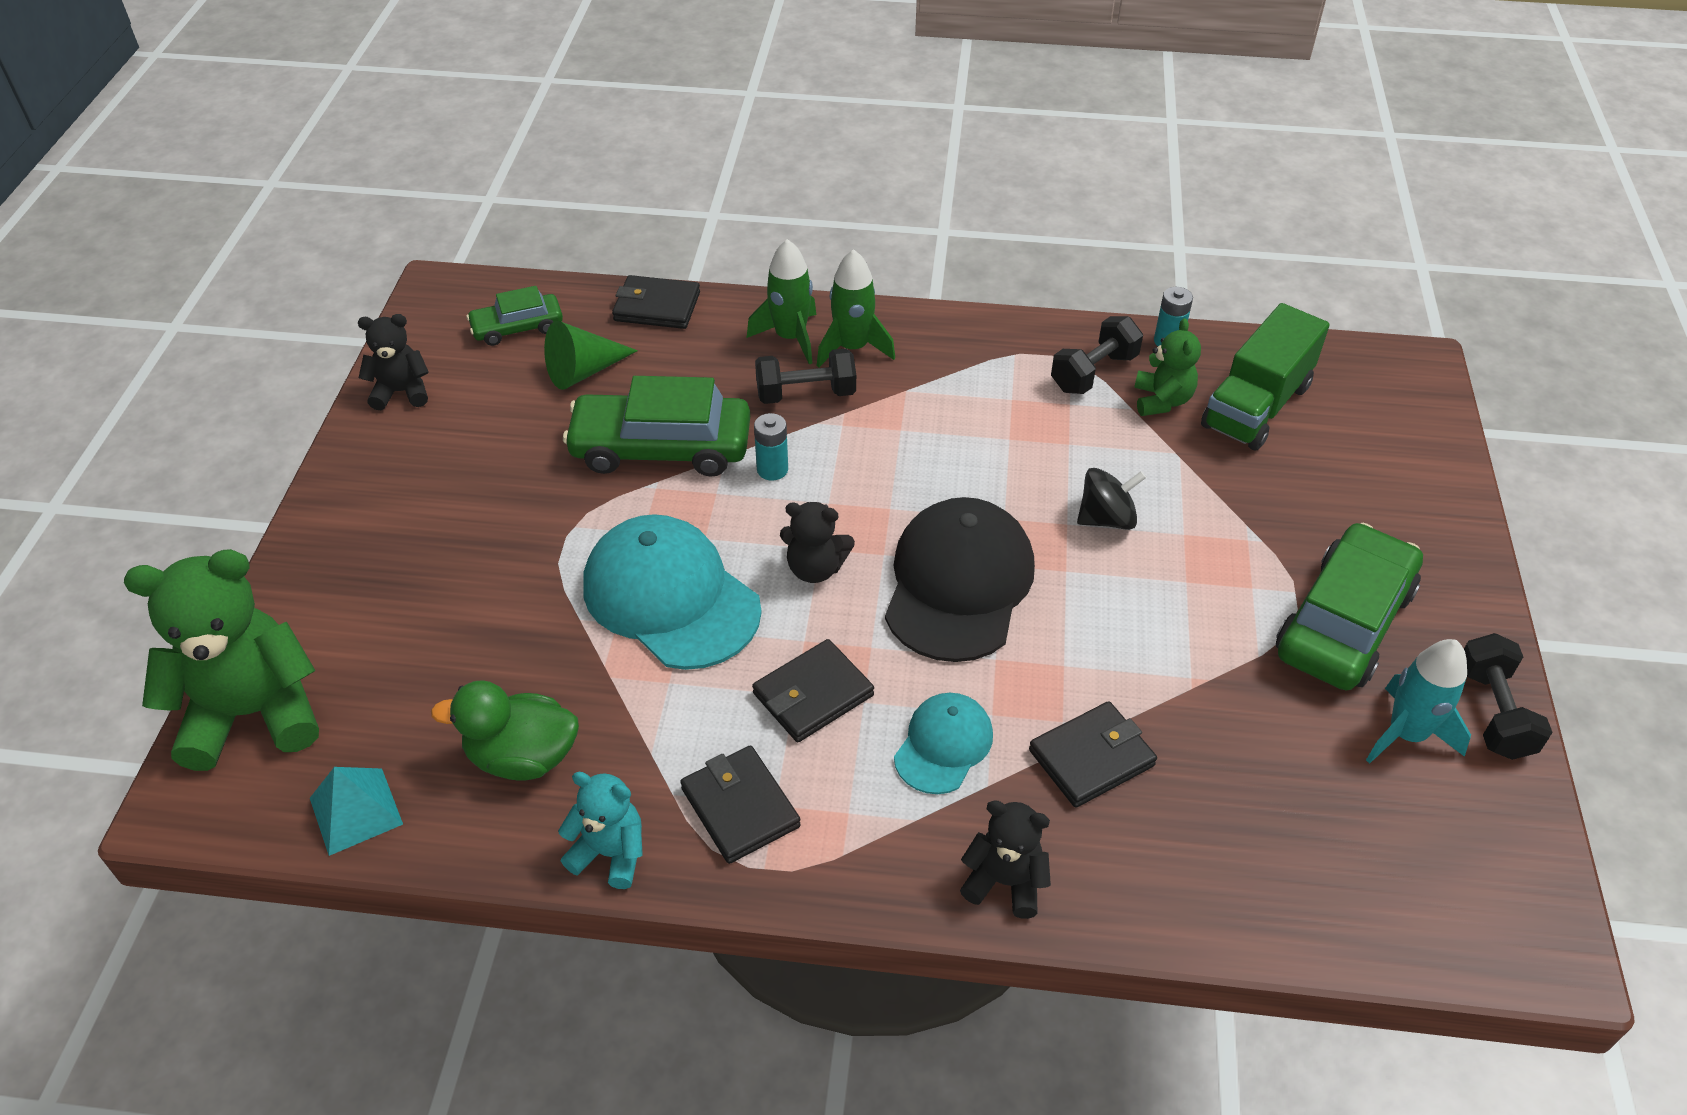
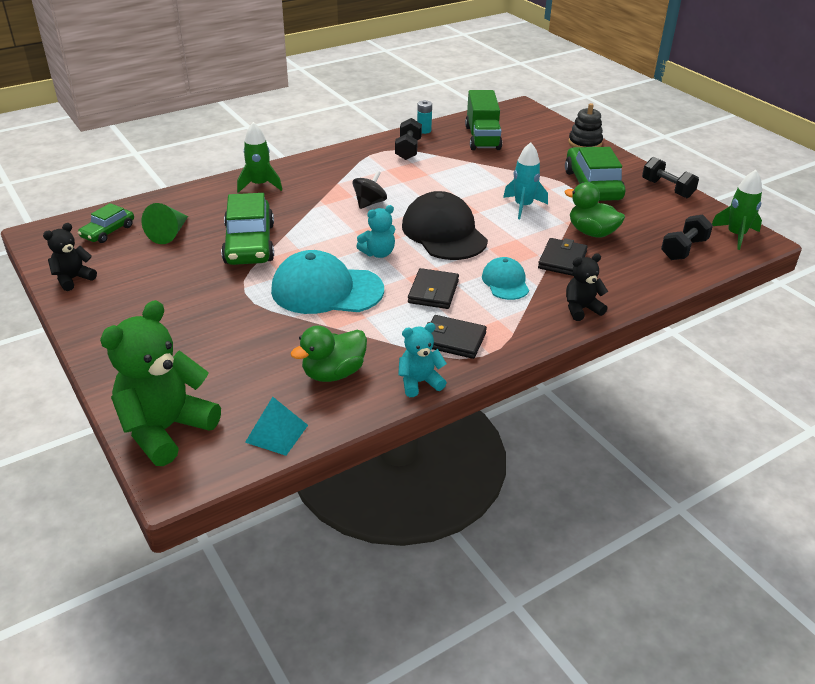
camera: 40 degrees left, 10 degrees down
green car [563,376,750,477] -> green car turned 60 degrees counterclockwise [221,193,274,265]
black wallet [612,275,700,329] -> none
turquoise battery [754,413,788,481] -> none
black dumbbell [755,348,856,404] -> black dumbbell moved to [661,215,713,260]
black teddy bear [780,502,855,583] -> turquoise teddy bear [356,205,395,258]
green rocket [817,249,895,368] -> green rocket moved to [712,170,762,250]
black spinning top [1077,468,1146,530] -> black spinning top moved to [352,171,387,209]
green teddy bear [1134,318,1201,416] -> none
turquoise rocket [1366,639,1471,764] -> turquoise rocket moved to [503,142,548,219]
none -> green duck [564,182,625,238]
none -> black stacking toy [568,103,603,147]

